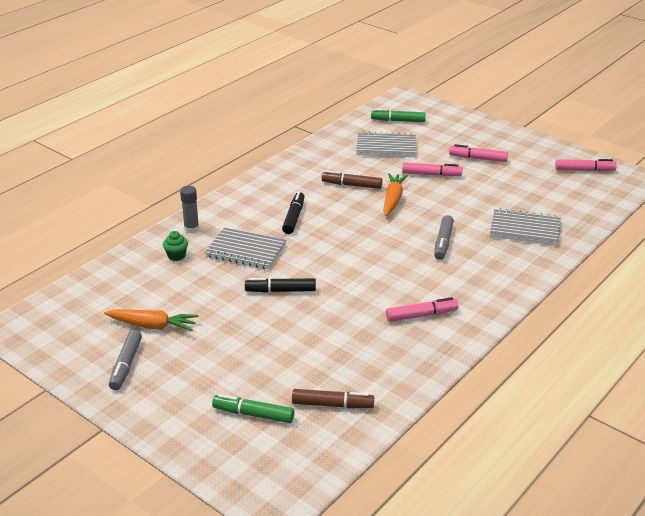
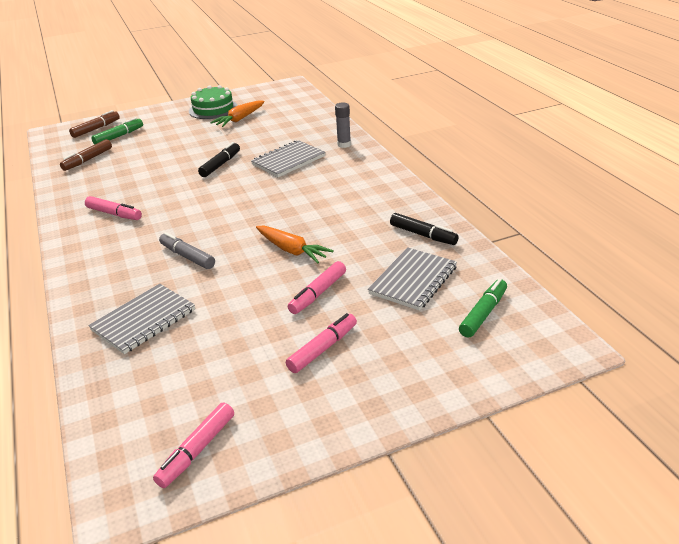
camera: 120 degrees right, 0 degrees up
grey marker [109,330,142,390] -> green cake [189,85,238,119]
green cupcake [163,231,188,261] -> none
black marker [282,191,305,234] -> black marker moved to [390,213,459,245]
brown marker [322,171,382,189] -> brown marker moved to [69,110,120,138]
pink marker [386,297,458,322] -> pink marker turned 75 degrees counterclockwise [85,196,142,220]

